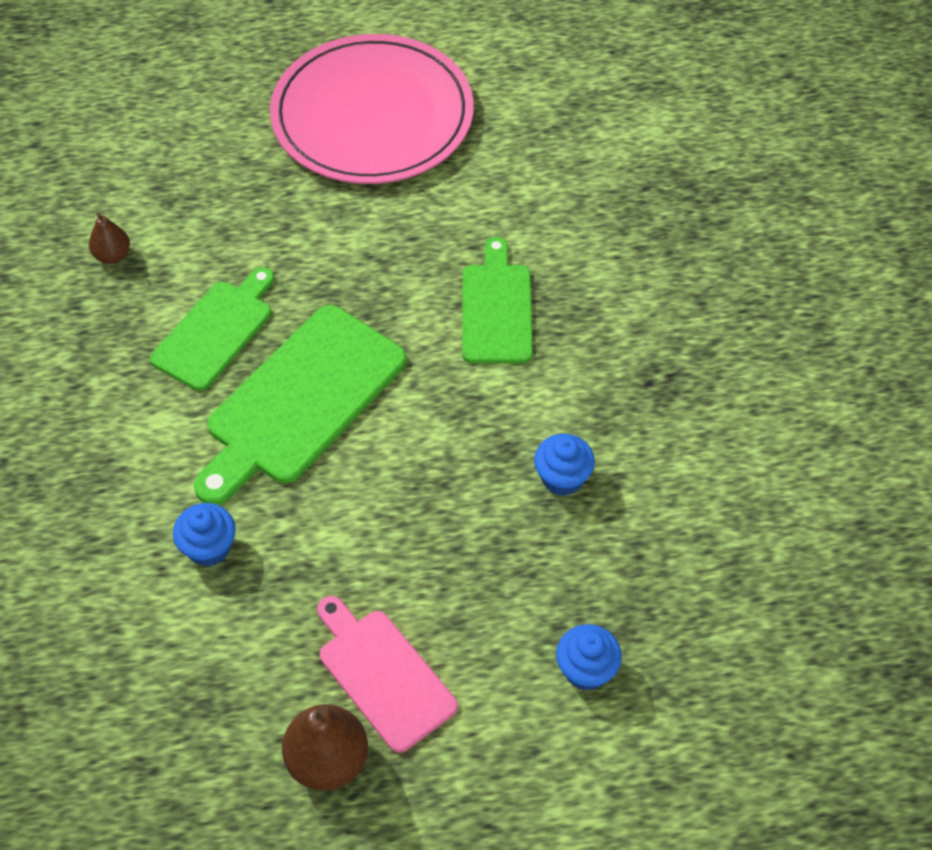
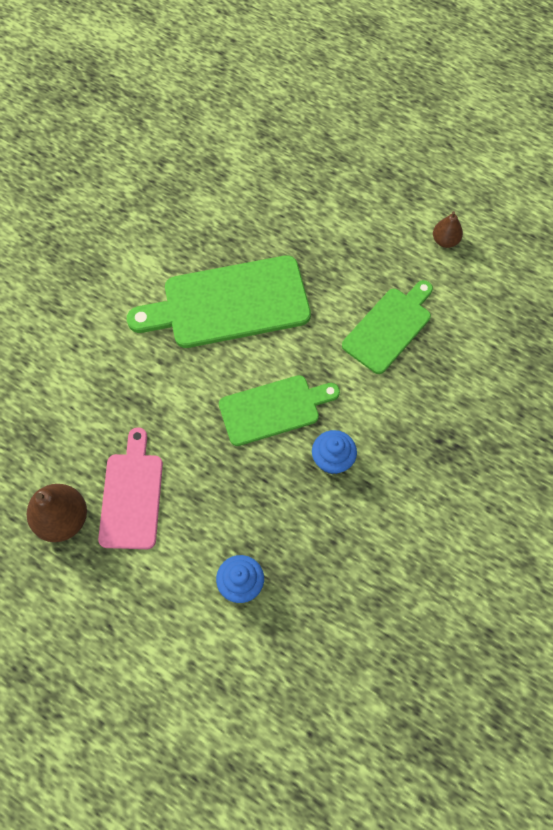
camera: 40 degrees right, 10 degrees up
brown pear [89,212,130,264] -> brown pear moved to [433,211,463,248]
green cutting board [150,267,274,391] -> green cutting board moved to [219,375,340,446]
blue cupcake [173,503,236,567] -> none
pink plate [270,34,474,184] -> none

